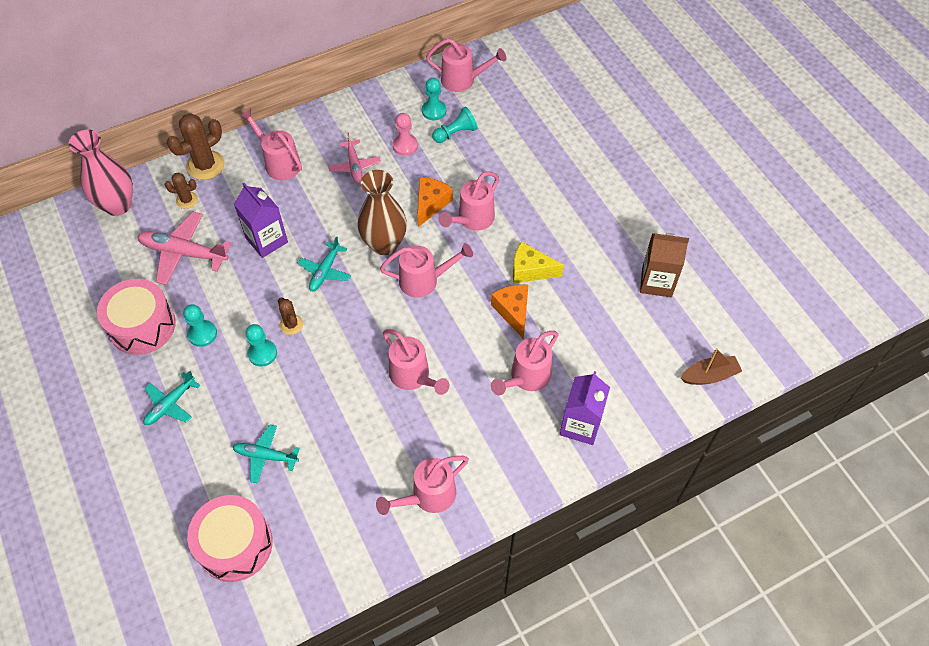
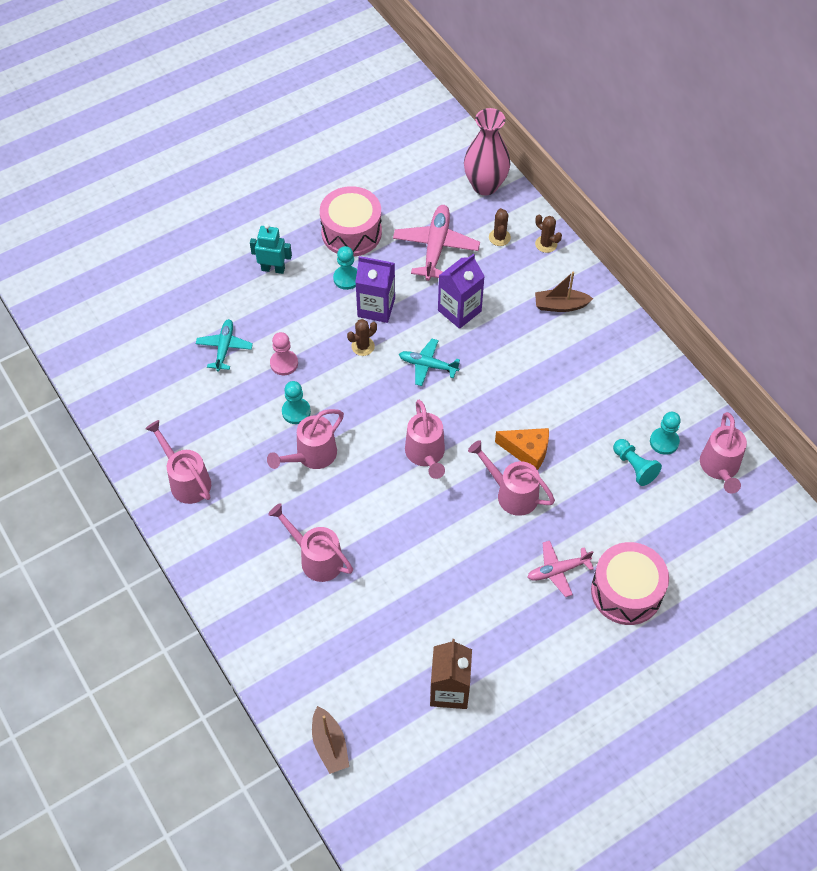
camera: 85 degrees right, 0 degrees up
turquoise plane [144,371,200,425] -> turquoise robot [250,224,292,274]
brown cactus [167,113,224,180] -> brown cactus [535,214,562,253], size x0.56
pink drum [187,495,273,582] -> pink drum moved to [591,542,669,625]
pink watering can [240,108,302,180] -> brown boat [535,272,593,312]
turquoise pawn [246,324,277,366] -> turquoise pawn moved to [282,381,311,424]
pink plane [328,132,381,184] -> pink plane moved to [527,541,594,597]
brown vase [358,170,407,255] -> none
pink pawn [393,113,418,156] -> pink pawn moved to [270,332,298,375]
orange cheese [491,285,528,339] -> none
yellow cheese [513,242,564,283] -> none
purple carton [560,371,610,445] -> purple carton moved to [355,256,395,323]

